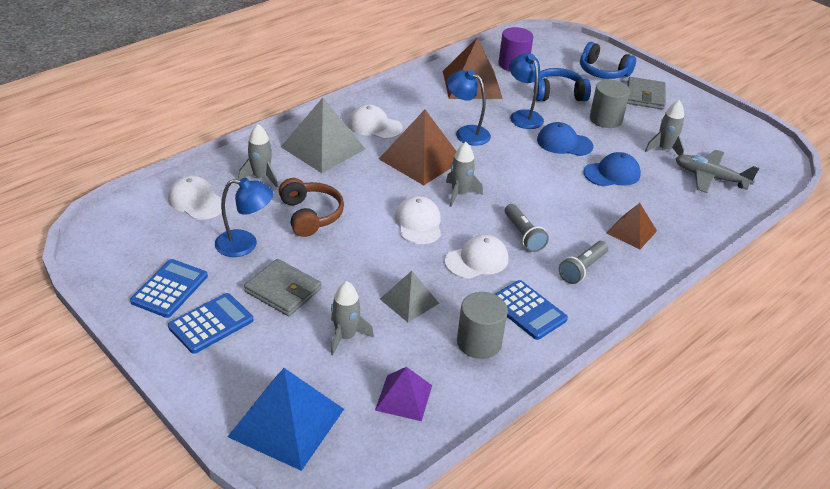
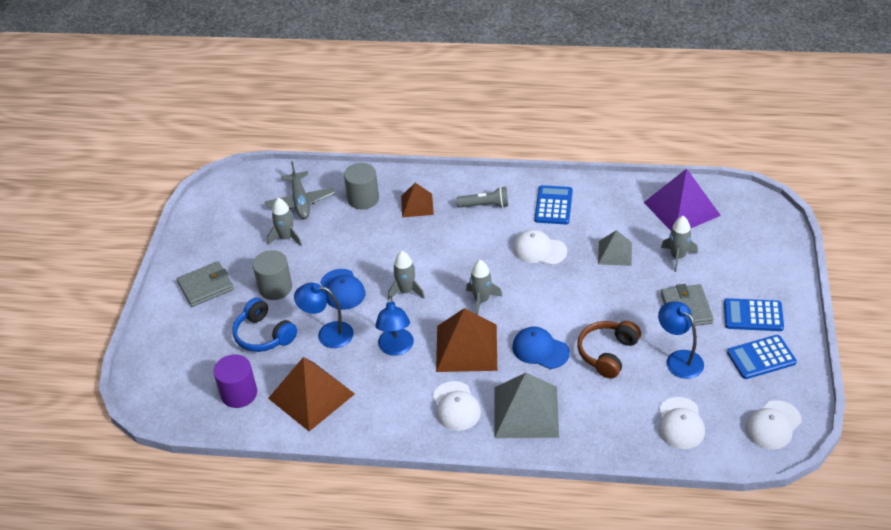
camera: 125 degrees left, 5 degrees up
blue pyramid [228,368,344,471] -> none
grey rocket [238,124,278,188] -> grey rocket moved to [388,251,425,301]
purple pyramid [375,367,432,421] -> purple pyramid [643,169,721,231], size x1.72
white cap [395,196,441,244] -> white cap moved to [745,400,802,450]
grey cylinder [457,292,508,359] -> grey cylinder moved to [344,163,379,209]
grey flashlight [505,204,549,252] -> none
blue lamp [509,53,544,129] -> blue lamp turned 75 degrees clockwise [294,283,354,348]
blue headphones [580,42,636,79] -> none
blue cap [583,152,641,187] -> blue cap moved to [512,326,570,369]

